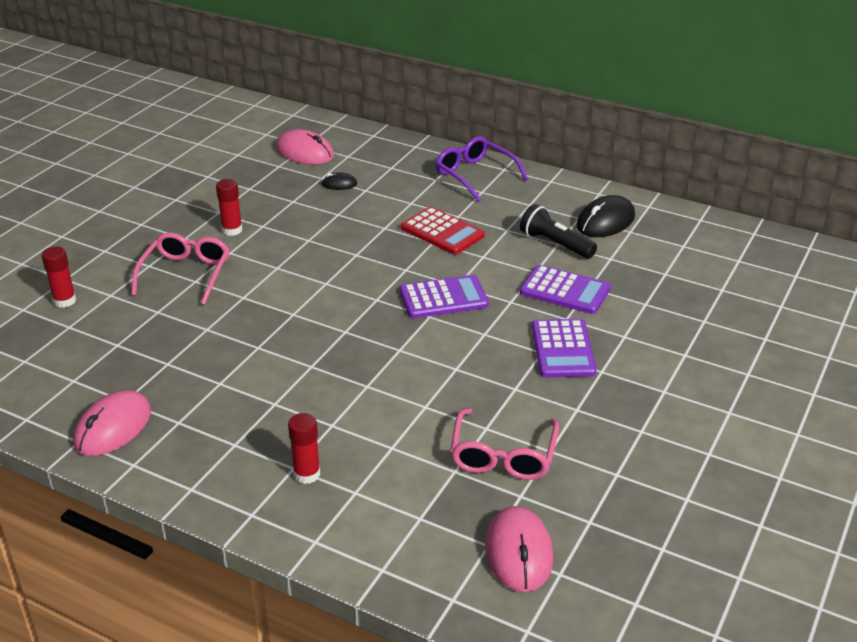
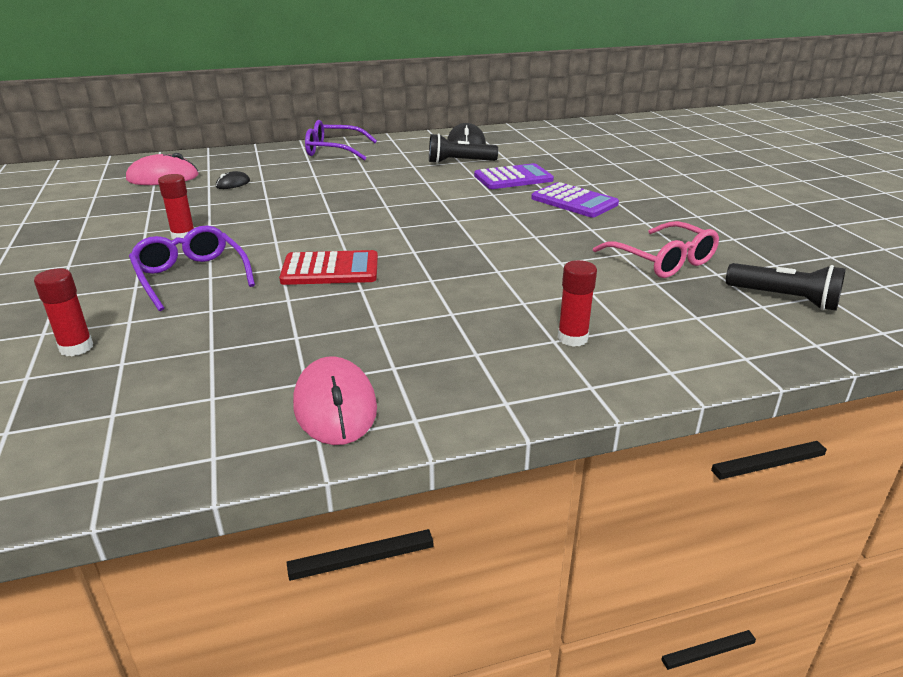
camera: 45 degrees left, 5 degrees down
pink glasses [131,232,230,305] -> purple glasses [129,226,255,311]
purple calculator [400,275,489,318] -> none
red calculator [401,207,485,255] -> red calculator moved to [279,250,378,285]
pink mouse [485,506,553,592] -> black flashlight [726,263,846,311]

